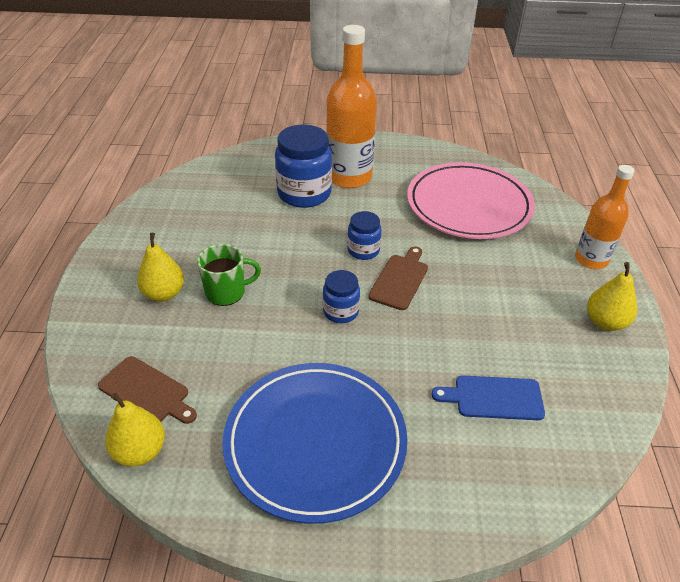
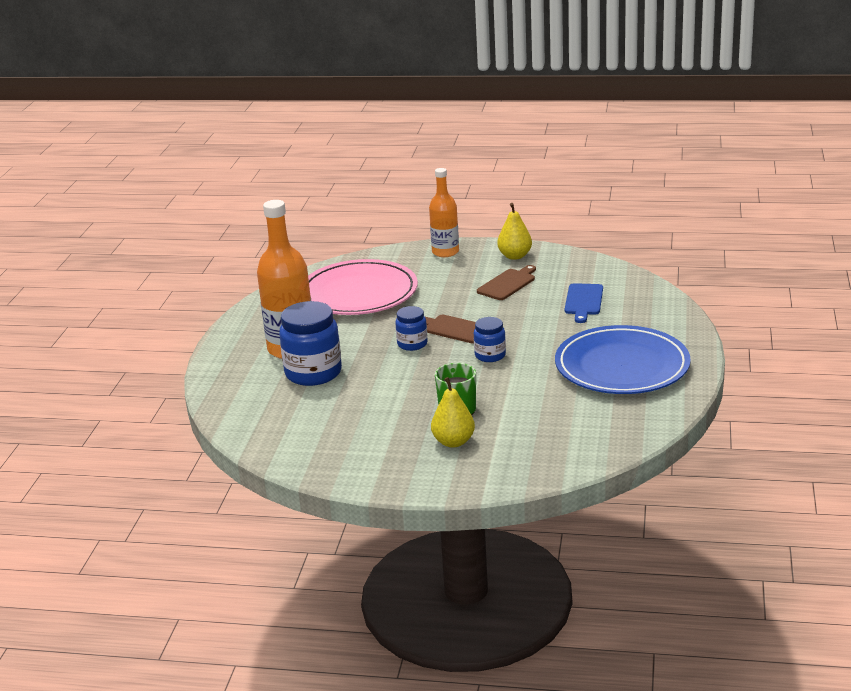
camera: 80 degrees left, 15 degrees down
brown cutting board [98,356,197,424] -> brown cutting board moved to [477,265,536,300]
yellow pear [105,393,165,466] -> none

